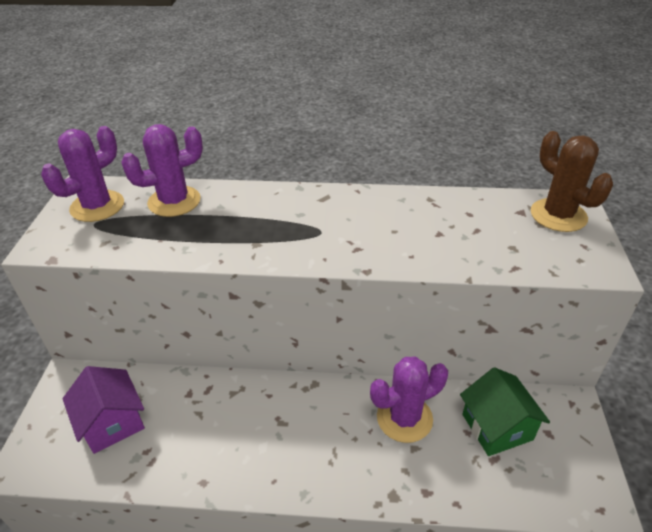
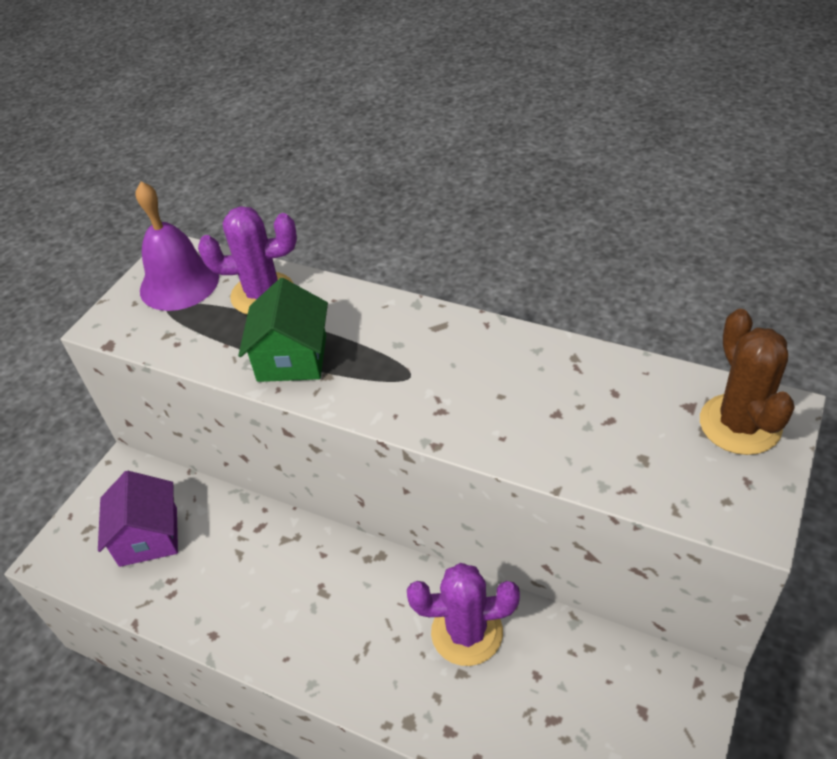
camera: 25 degrees right, 5 degrees up
purple cactus [41,126,124,222] -> purple bell [136,182,219,311]
green house [460,367,550,456] -> green house moved to [238,278,328,382]

